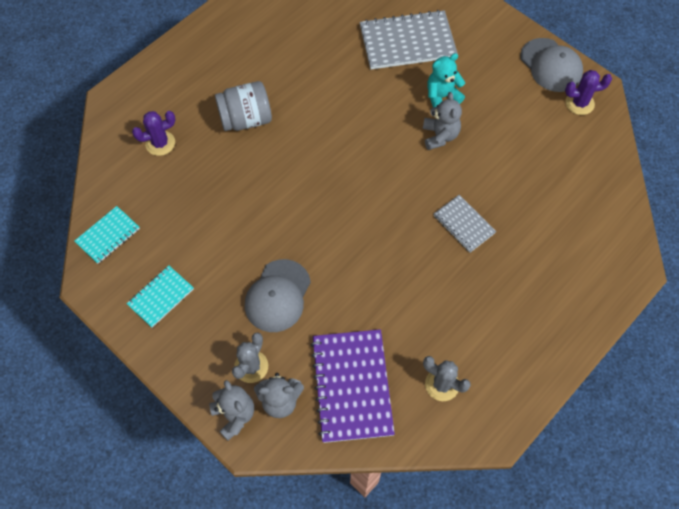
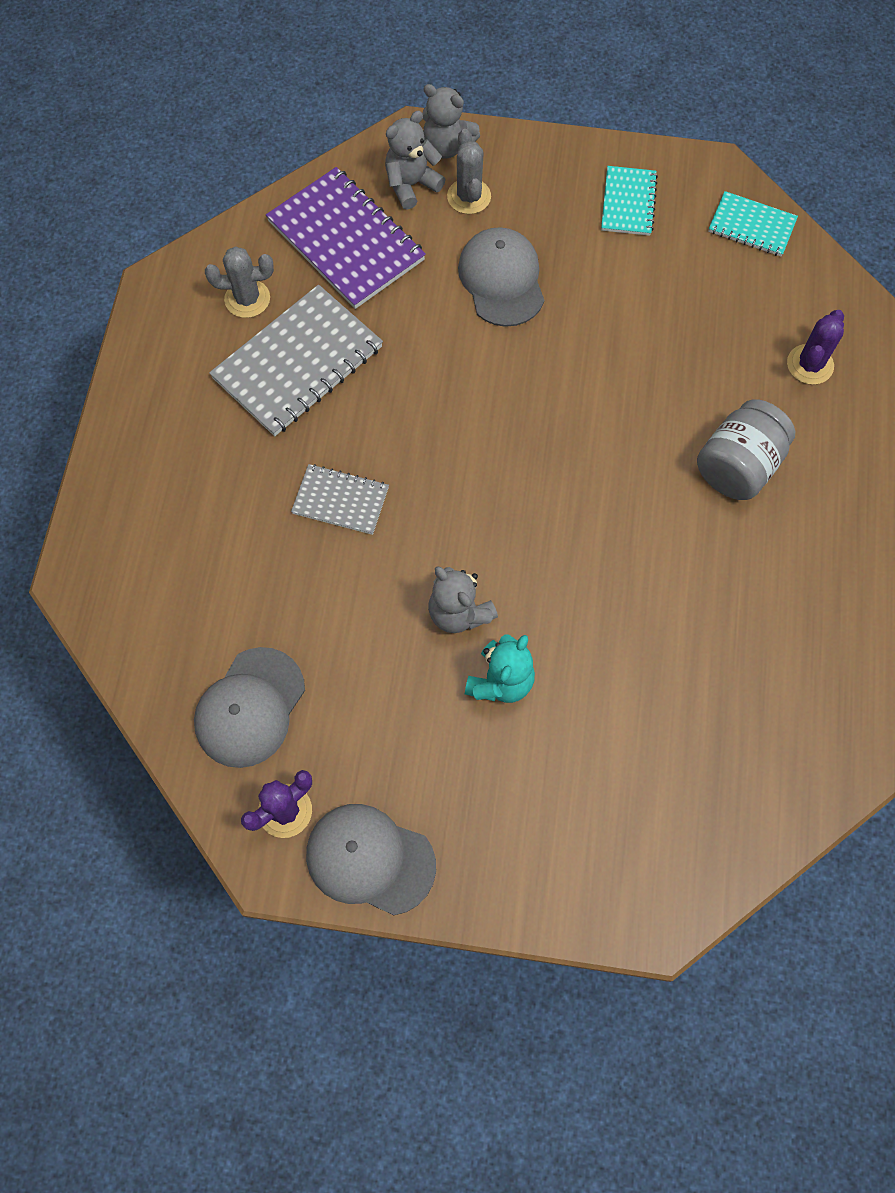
camera: 145 degrees right, 5 degrees up
turquoise notebook [75,206,140,264] -> turquoise notebook turned 75 degrees counterclockwise [708,191,798,256]
grey notebook [360,10,458,69] -> grey notebook moved to [209,285,383,436]
none -> grey cap [194,647,305,768]

